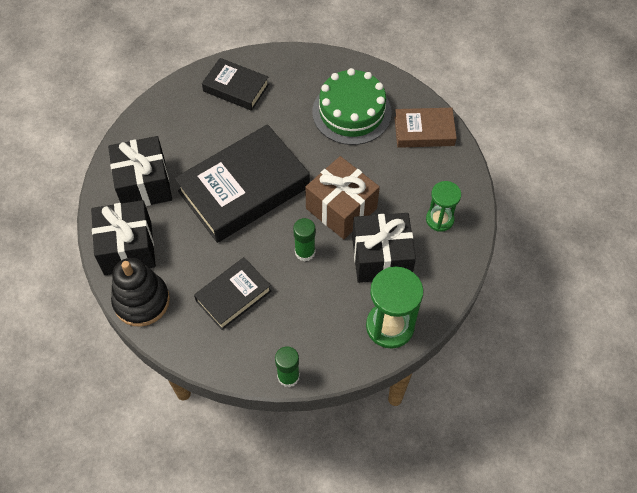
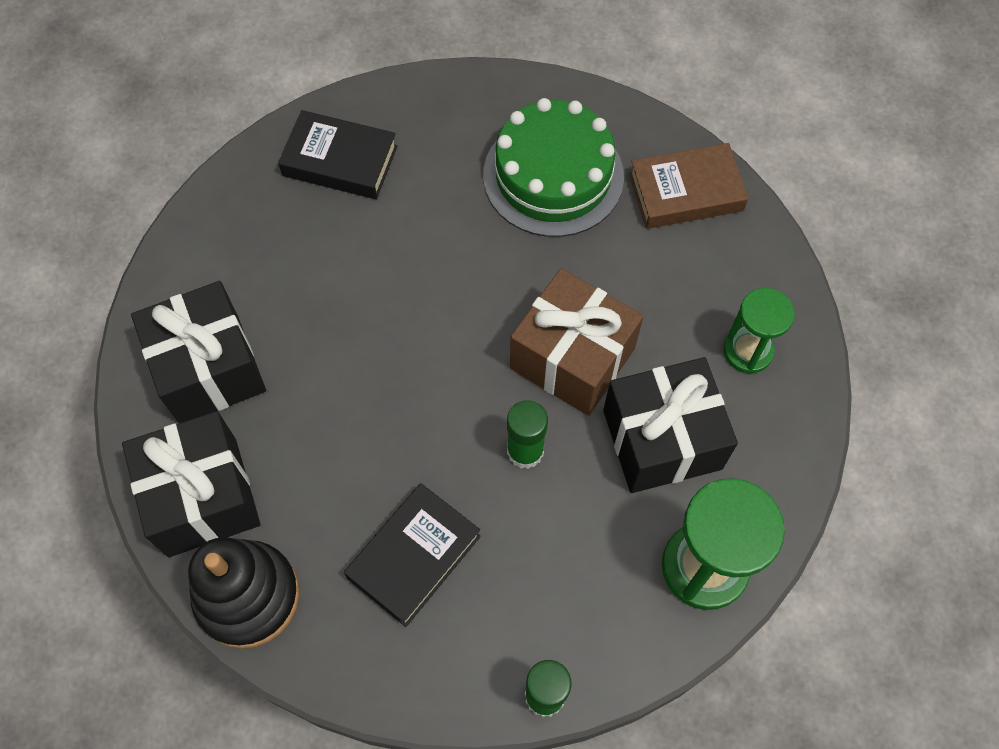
camera: 10 degrees left, 5 degrees up
black book [174,124,310,243] -> none

